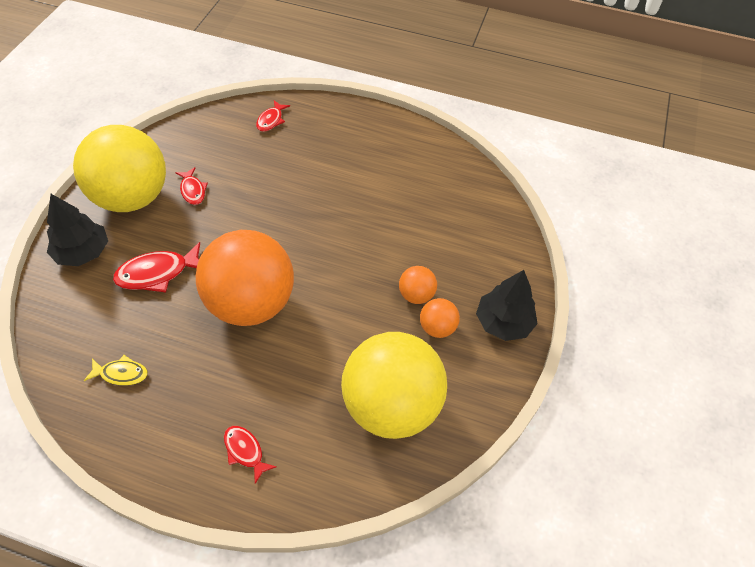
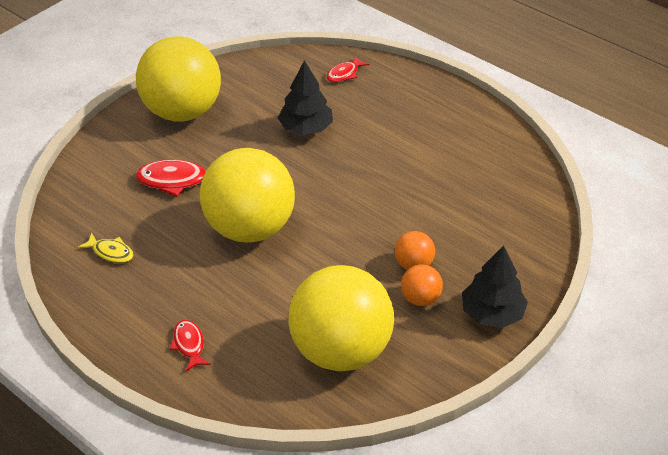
camera: 25 degrees right, 10 degrees down
black tree [47,194,108,266] -> black tree moved to [278,60,333,135]
red fish [175,167,208,205] -> none
orange ball [196,230,294,326] -> yellow ball [200,148,295,243]

